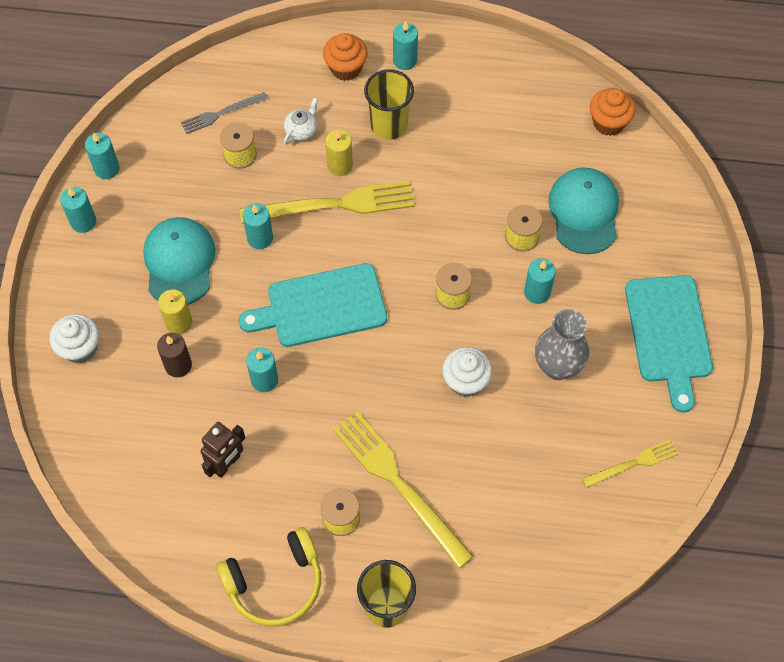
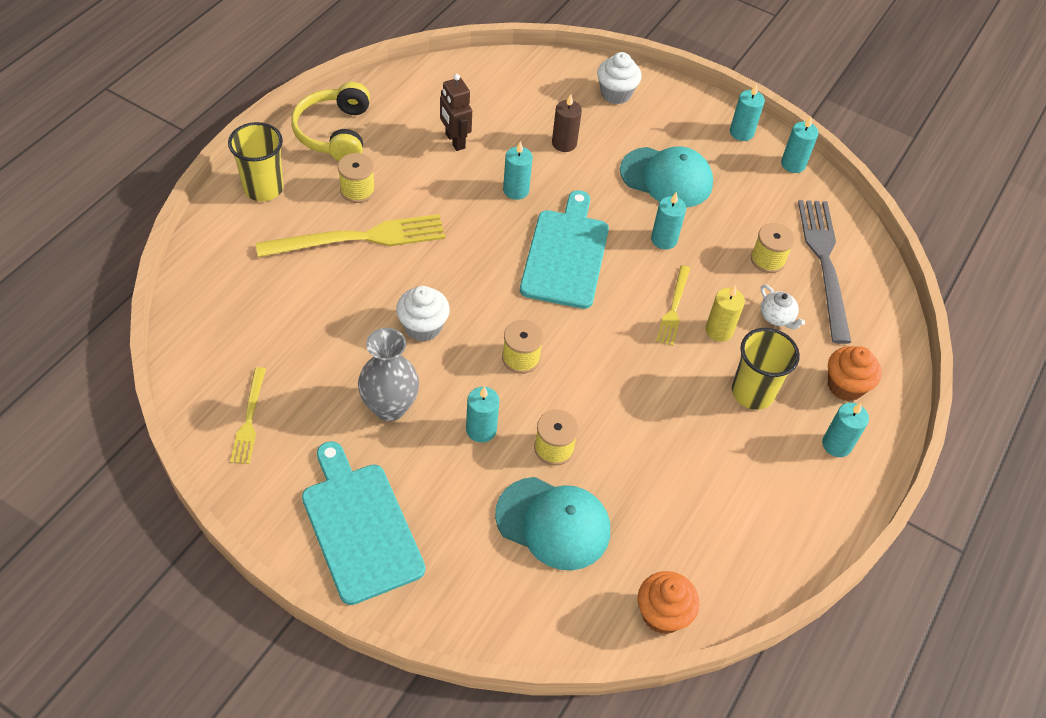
camera: 110 degrees right, 10 degrees down
yellow candle [158,290,192,335] -> none
grey fork [181,92,268,134] -> grey fork [798,200,851,344], size x1.87
yellow fork [240,181,415,224] -> yellow fork [656,265,690,346], size x0.53
turquoise cutting board [625,275,713,413] -> turquoise cutting board turned 45 degrees clockwise [302,441,425,605]

